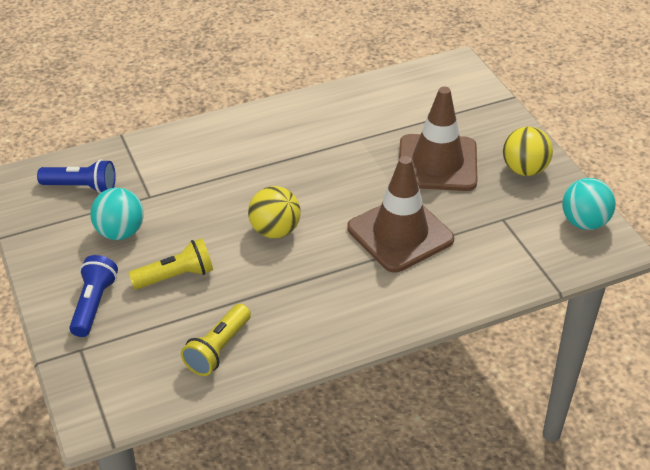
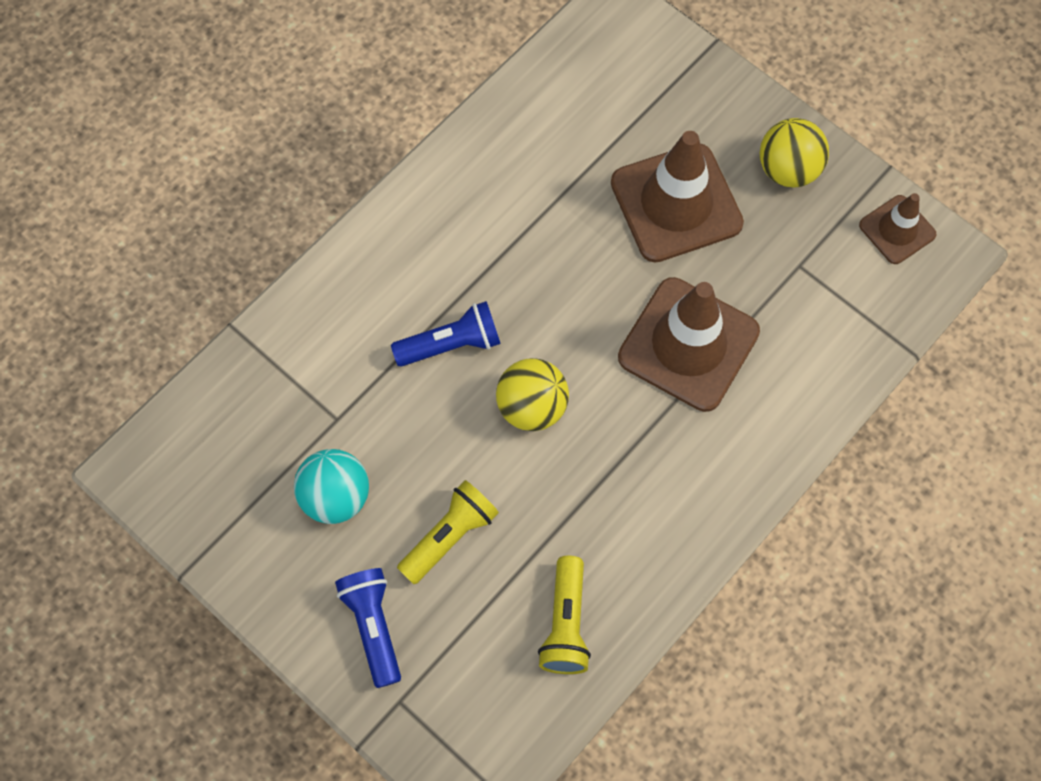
camera: 25 degrees left, 25 degrees up
blue flashlight [37,159,116,193] -> blue flashlight moved to [391,301,501,367]
turquoise ball [562,178,616,230] -> brown traffic cone [859,193,937,264]

